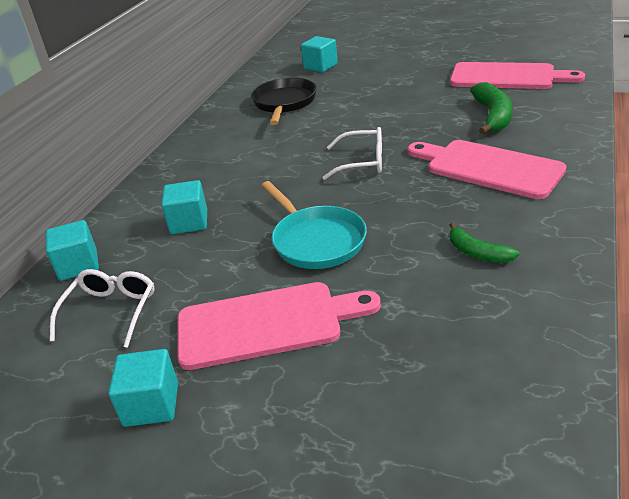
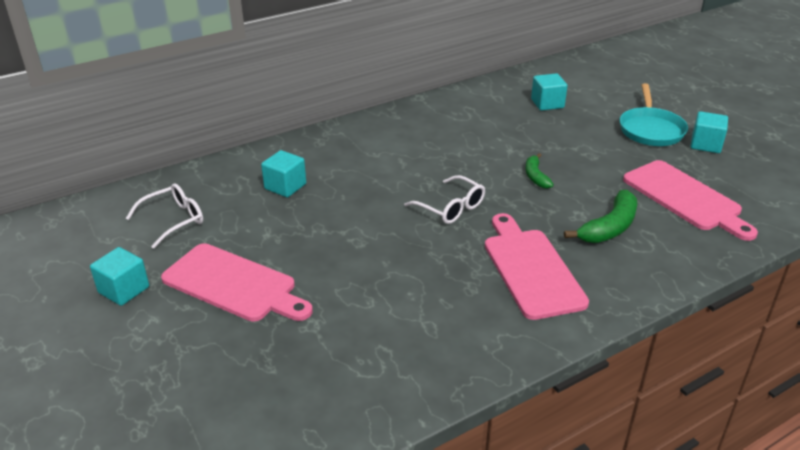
camera: 35 degrees right, 0 degrees up
turquoise cube [46,220,99,281] -> turquoise cube moved to [690,111,728,153]
black pan [251,78,317,125] -> none
turquoise pan [261,181,367,269] -> turquoise pan moved to [620,83,688,146]
green banana [450,222,519,263] -> green banana moved to [525,153,554,189]

